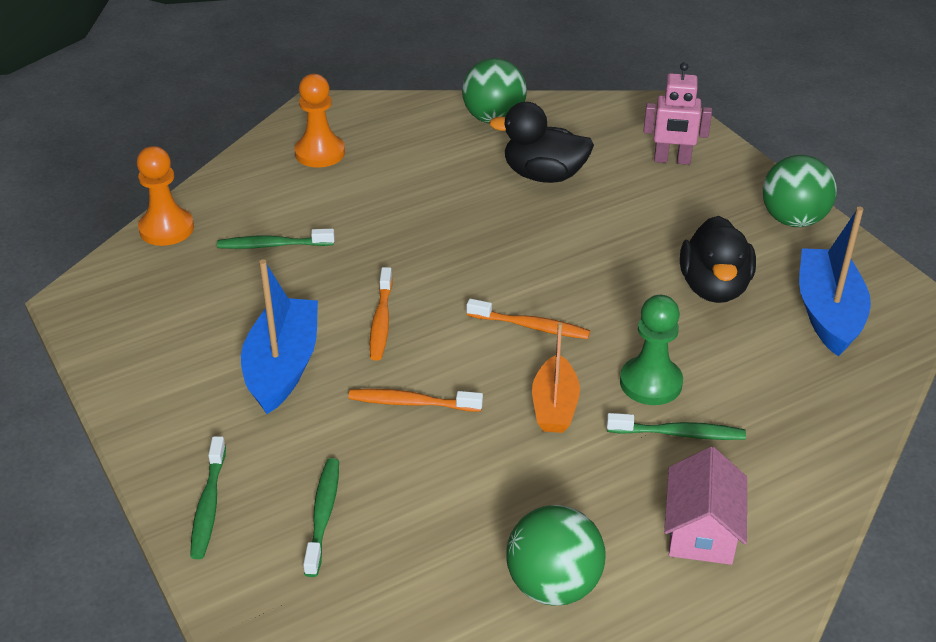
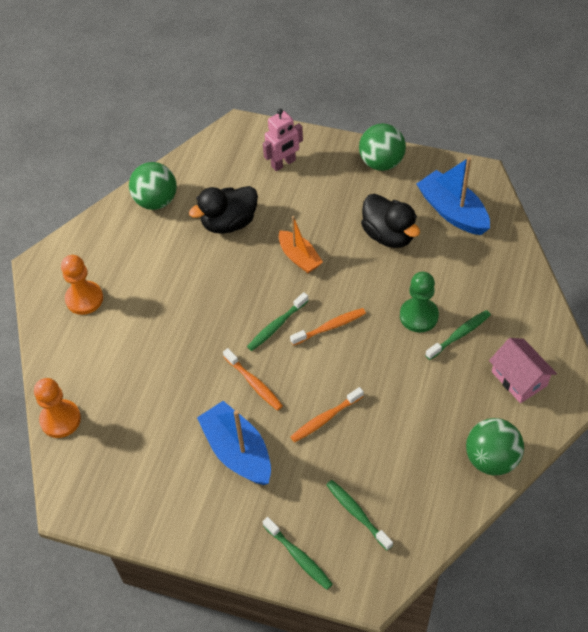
camera: 40 degrees left, 15 degrees up
green toothbrush [217,228,335,249] -> green toothbrush moved to [247,292,309,351]
orange boat [532,322,580,433] -> orange boat moved to [279,216,323,273]

